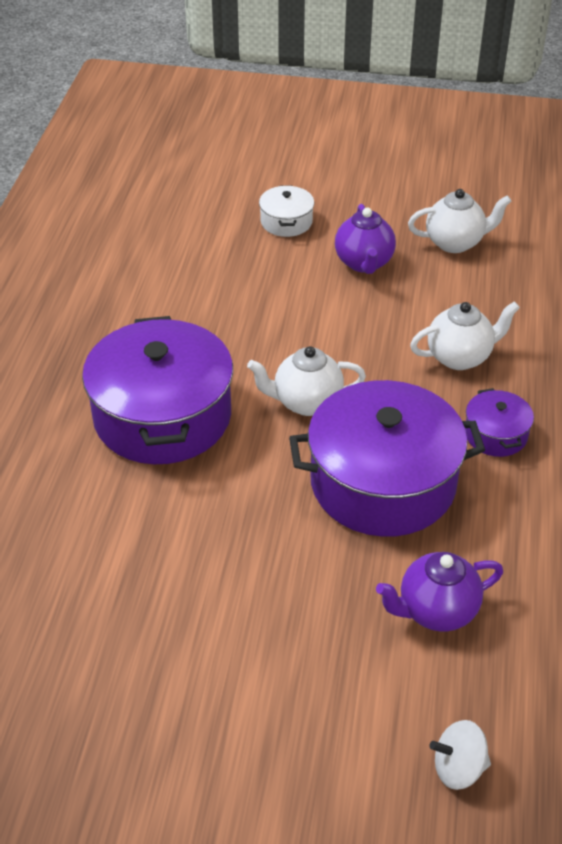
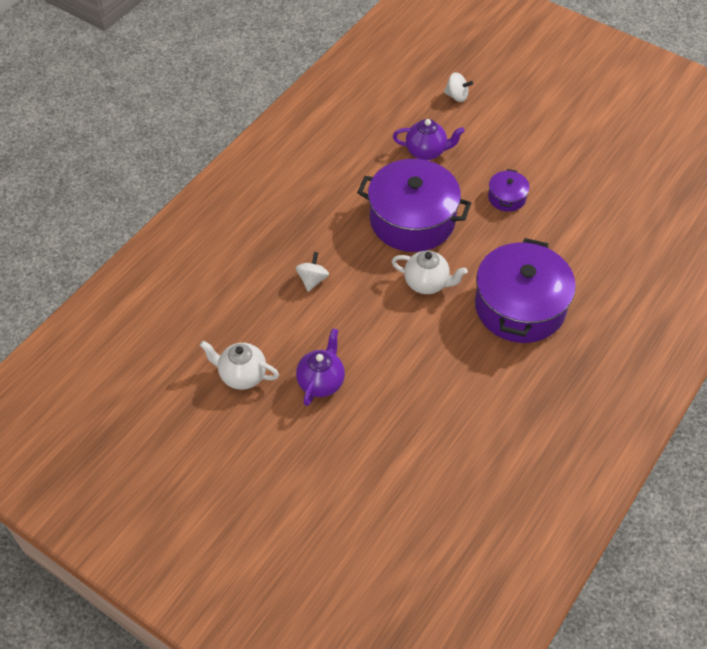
camera: 155 degrees left, 10 degrees up
white pot [259,185,314,237] -> none
white teapot [410,301,520,370] -> white spinning top [296,252,329,292]
purple pot [465,388,534,457] -> purple pot moved to [488,169,530,212]

